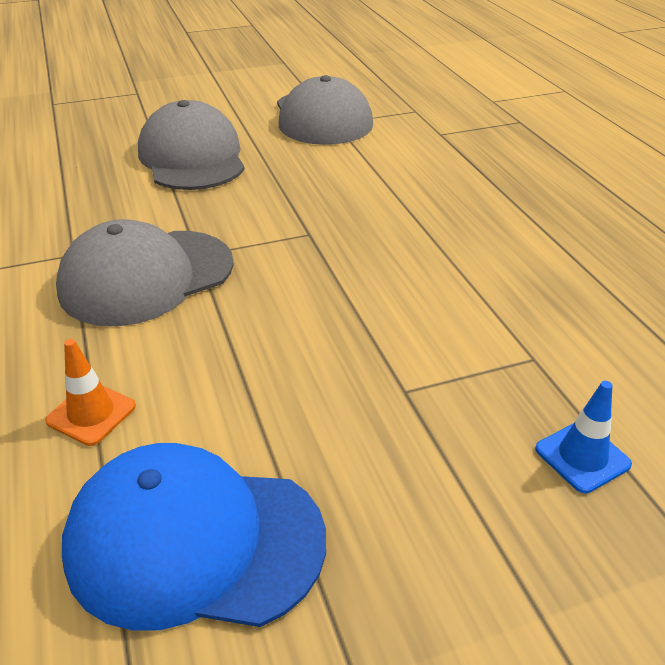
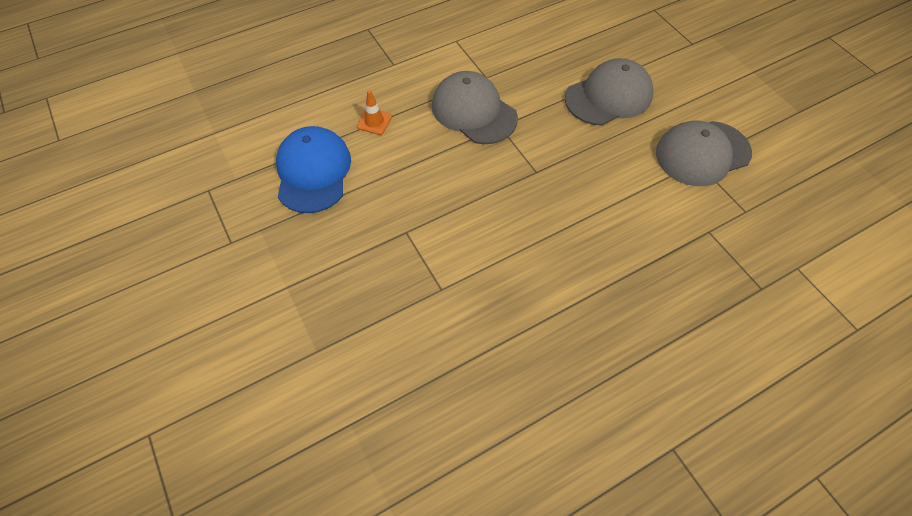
camera: 80 degrees right, 20 degrees up
blue traffic cone [535,381,632,493] -> none

